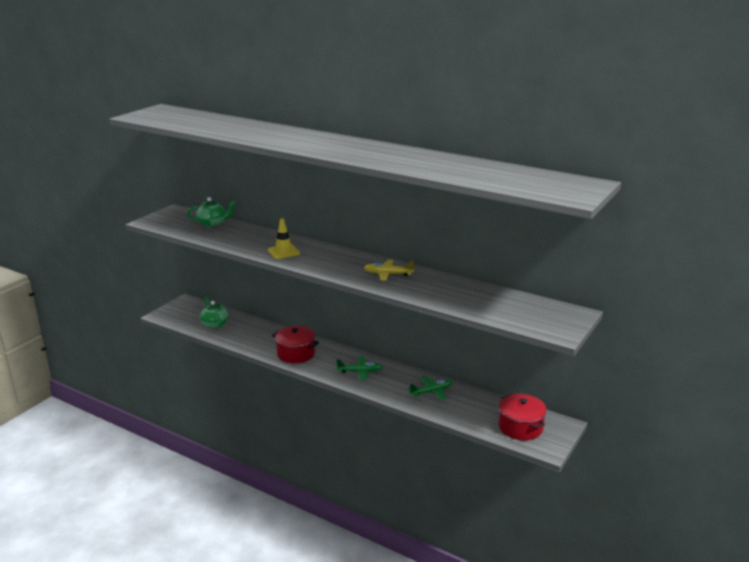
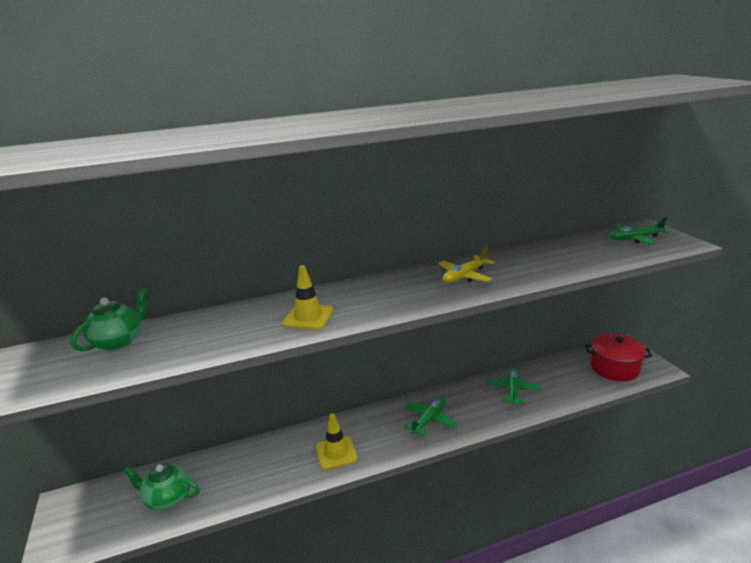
camera: 50 degrees left, 0 degrees up
red pot [272,326,319,363] -> yellow traffic cone [316,413,358,470]
none -> green plane [610,217,670,245]

